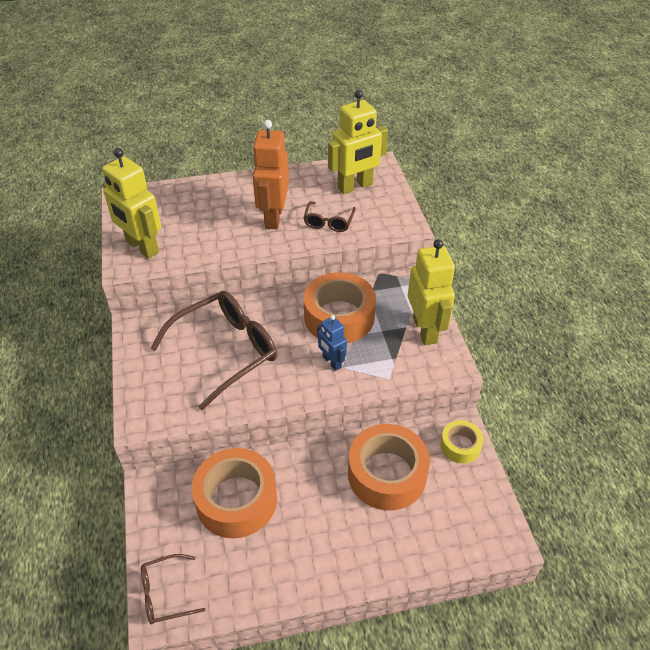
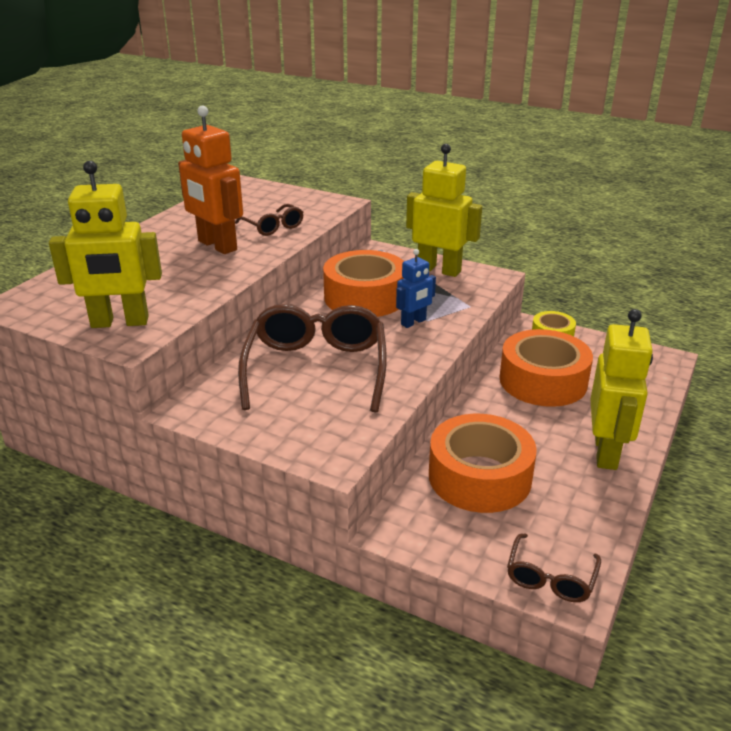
camera: 50 degrees left, 15 degrees down
blue robot [317,315,347,371] -> blue robot turned 45 degrees counterclockwise [396,249,436,328]
yellow robot [328,90,388,194] -> yellow robot moved to [590,309,653,470]

